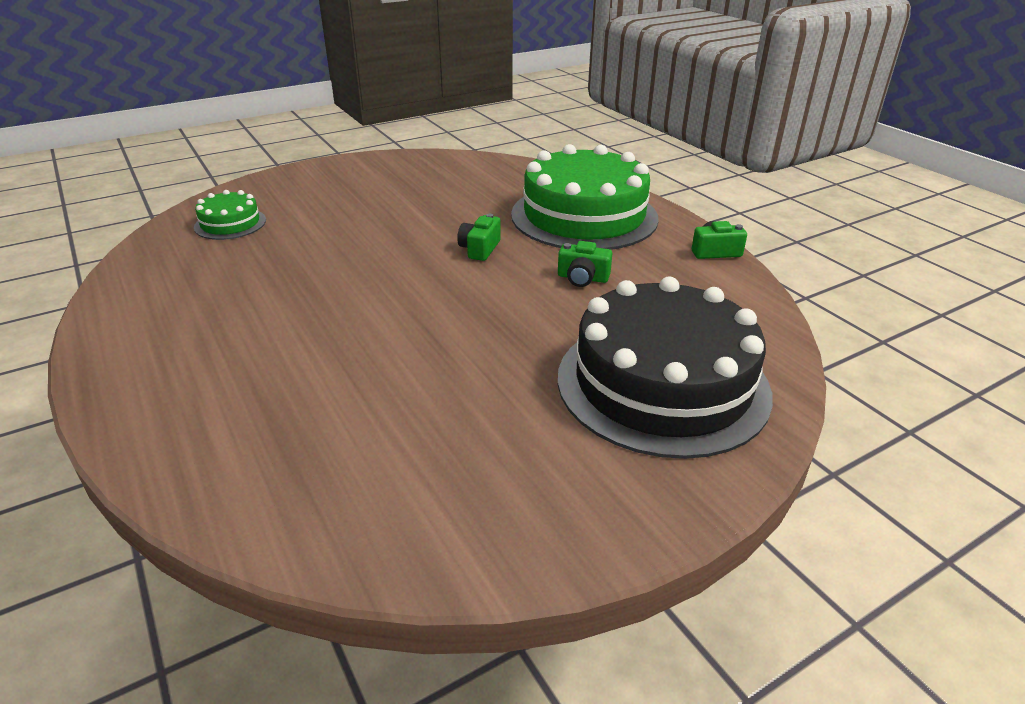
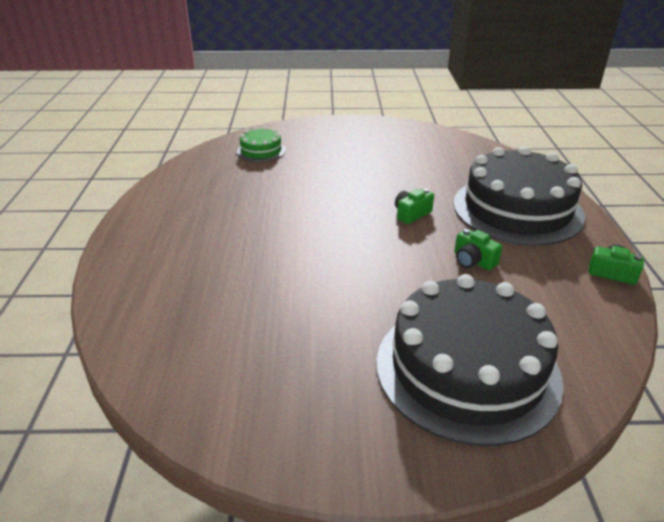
camera: 30 degrees right, 0 degrees up
green cake [511,144,659,250] -> black cake [453,146,585,246]

